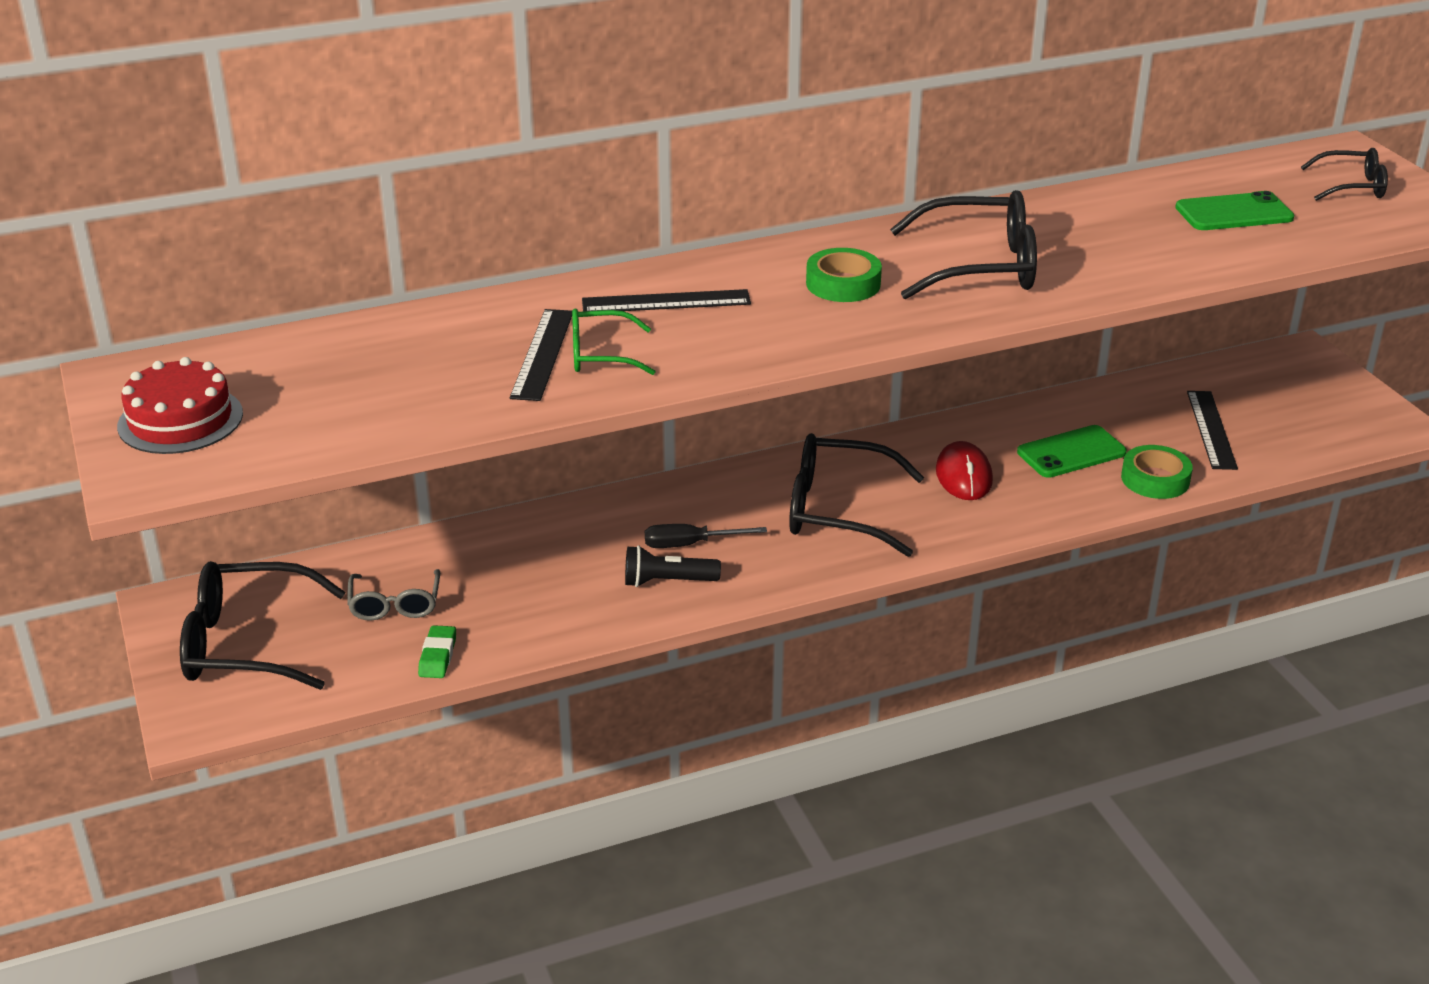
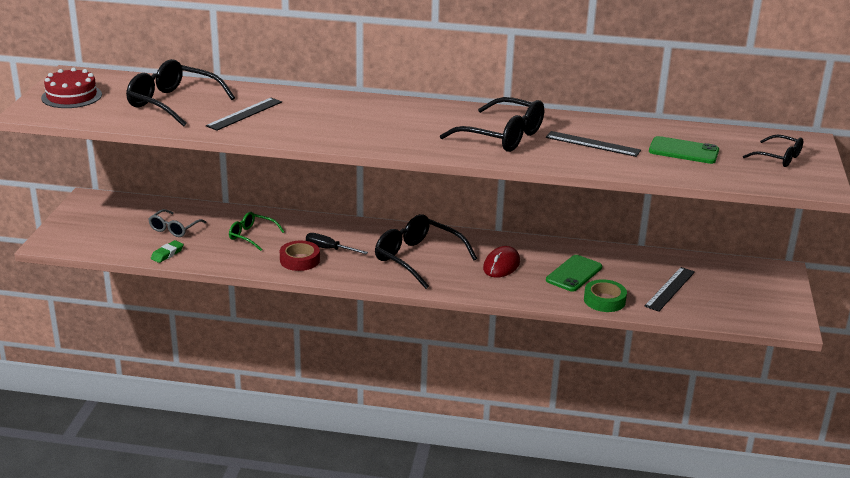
camera: 30 degrees right, 5 degrees down
black glasses [180,561,346,690] -> black glasses moved to [126,59,235,127]
green glasses [572,309,656,375] -> green glasses moved to [229,212,285,251]
black ruler [582,289,751,312] -> black ruler moved to [546,131,641,157]
black flashlight [625,545,721,587] -> red tape [280,241,320,271]
green tape [806,248,882,302] -> none
green phone [1017,425,1127,478] -> green phone turned 60 degrees counterclockwise [546,255,602,292]

